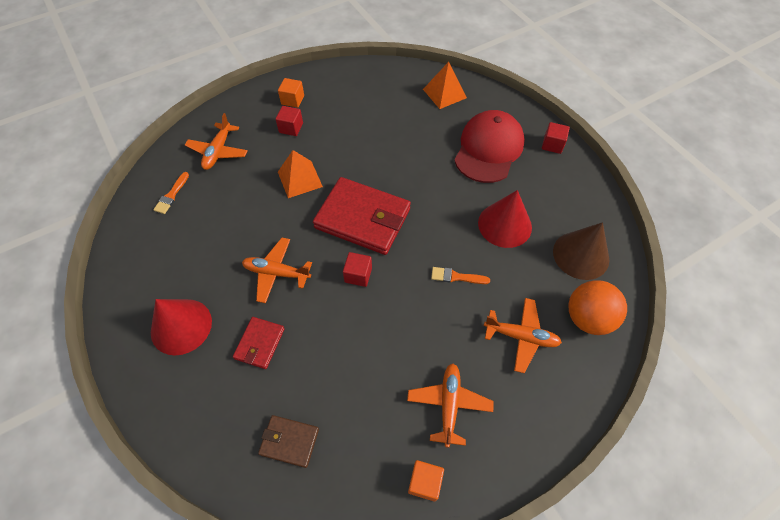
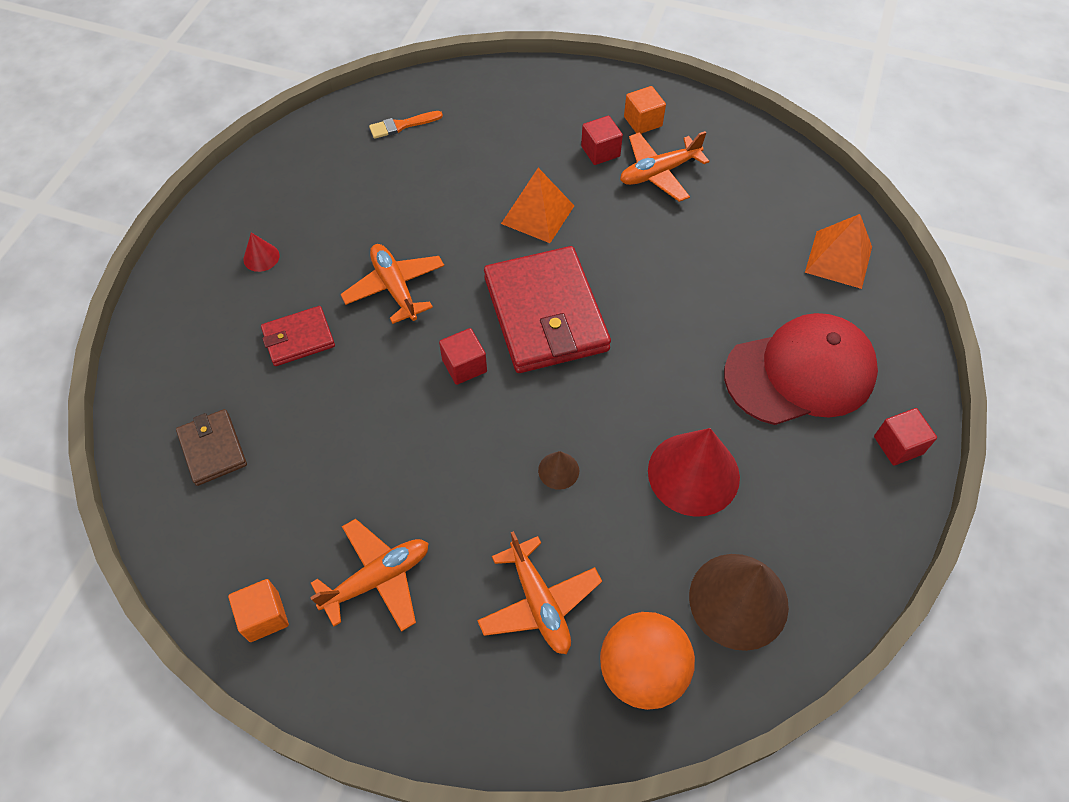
camera: 50 degrees right, 0 degrees up
red cone [151,299,212,355] -> red cone [243,233,280,272], size x0.45
orange plane [185,113,248,170] -> orange plane moved to [620,131,709,202]
orange brush [431,267,490,284] -> brown cone [538,451,579,490]

